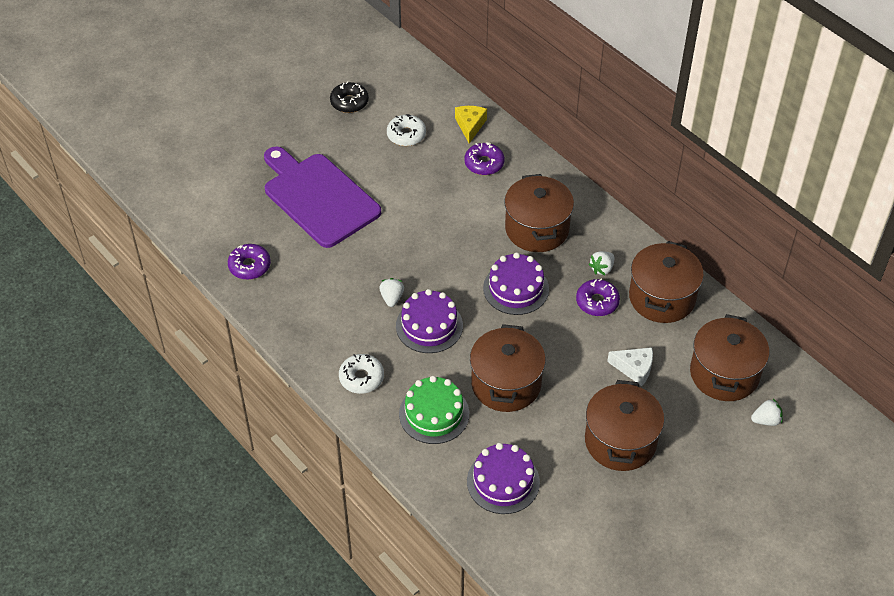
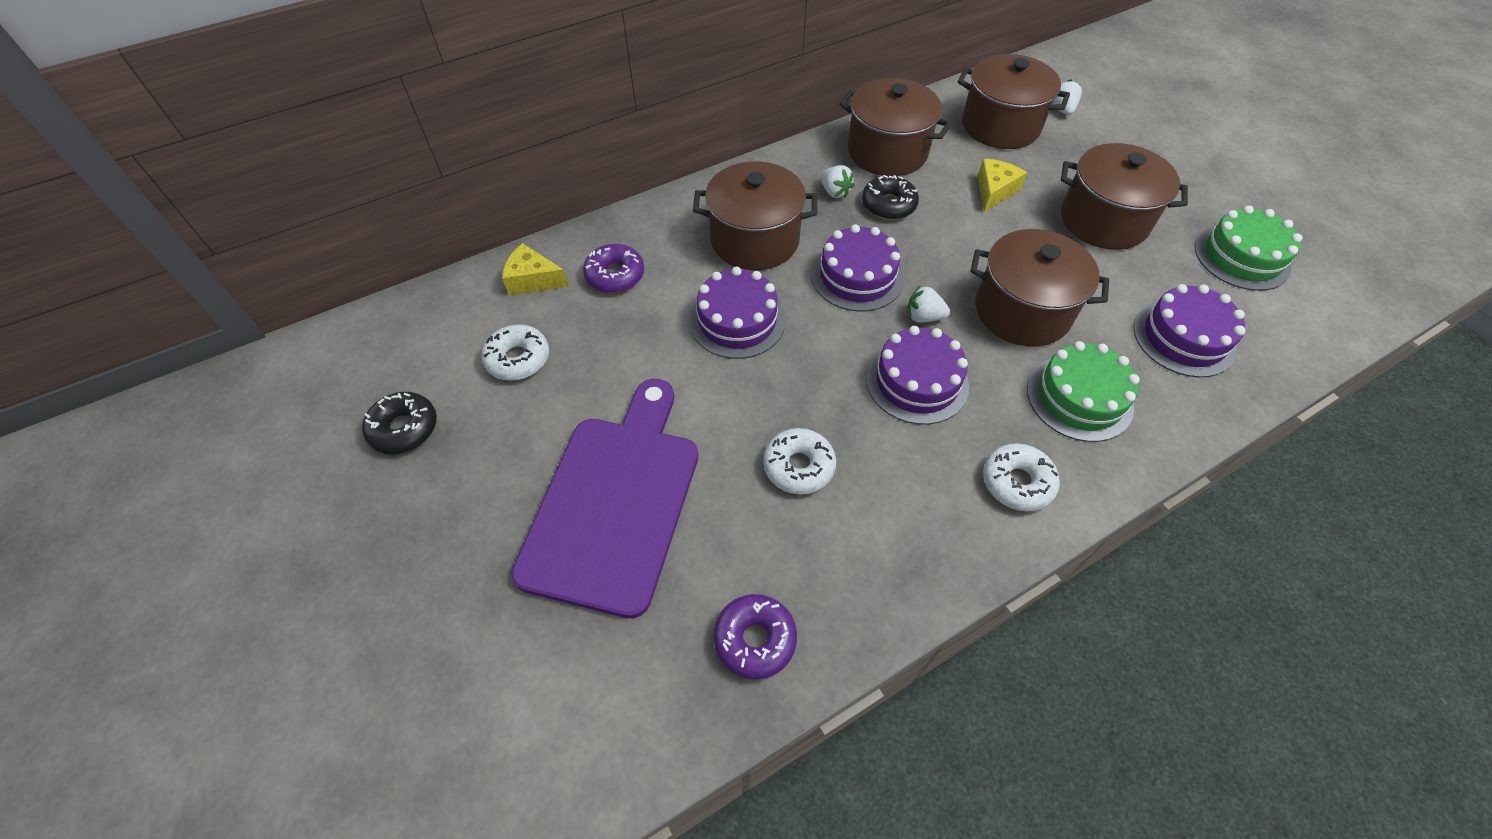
camera: 80 degrees left, 5 degrees up
purple cutting board [264,147,381,248] -> purple cutting board turned 135 degrees clockwise [511,379,698,618]
white strawberry [379,278,404,307] -> white strawberry moved to [907,285,950,323]
purple donut [576,279,620,316] -> black donut [862,175,919,220]
white cheese [607,347,653,386] -> yellow cheese [977,159,1027,212]
none -> purple cake [689,267,785,359]
none -> white donut [763,428,836,495]
none -> green cake [1195,205,1302,291]

